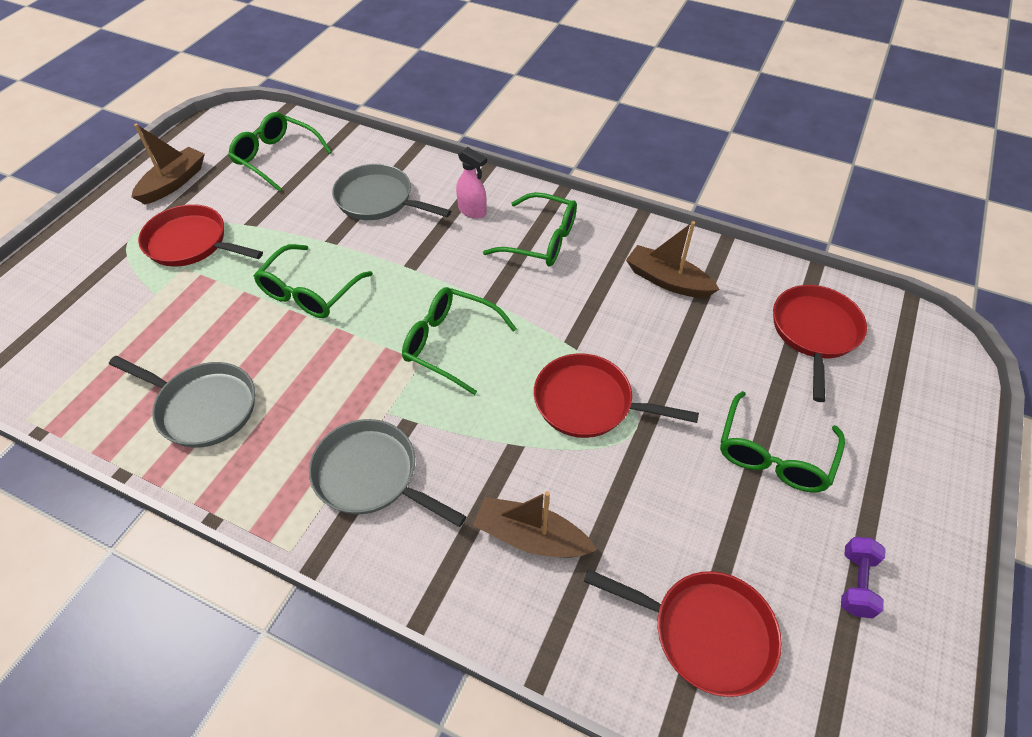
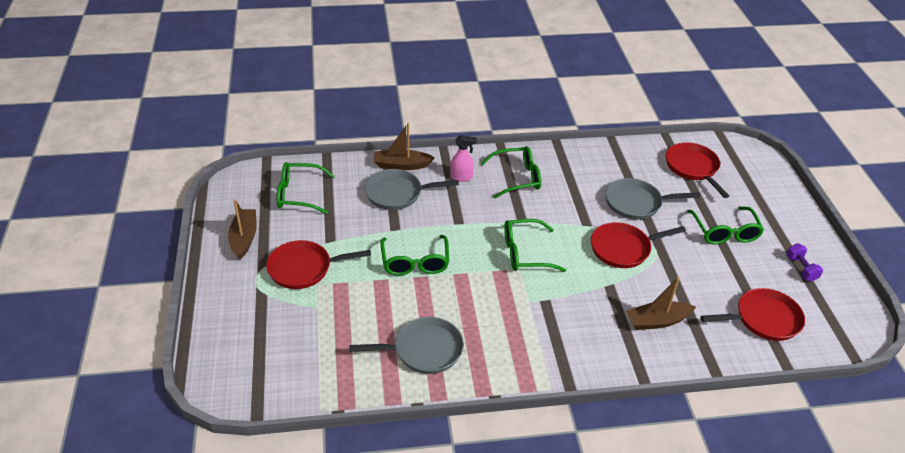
camera: 35 degrees left, 10 degrees down
grey pan [309,419,467,527] -> grey pan moved to [605,178,700,220]
brown boat [626,221,720,298] -> brown boat moved to [374,123,435,170]

